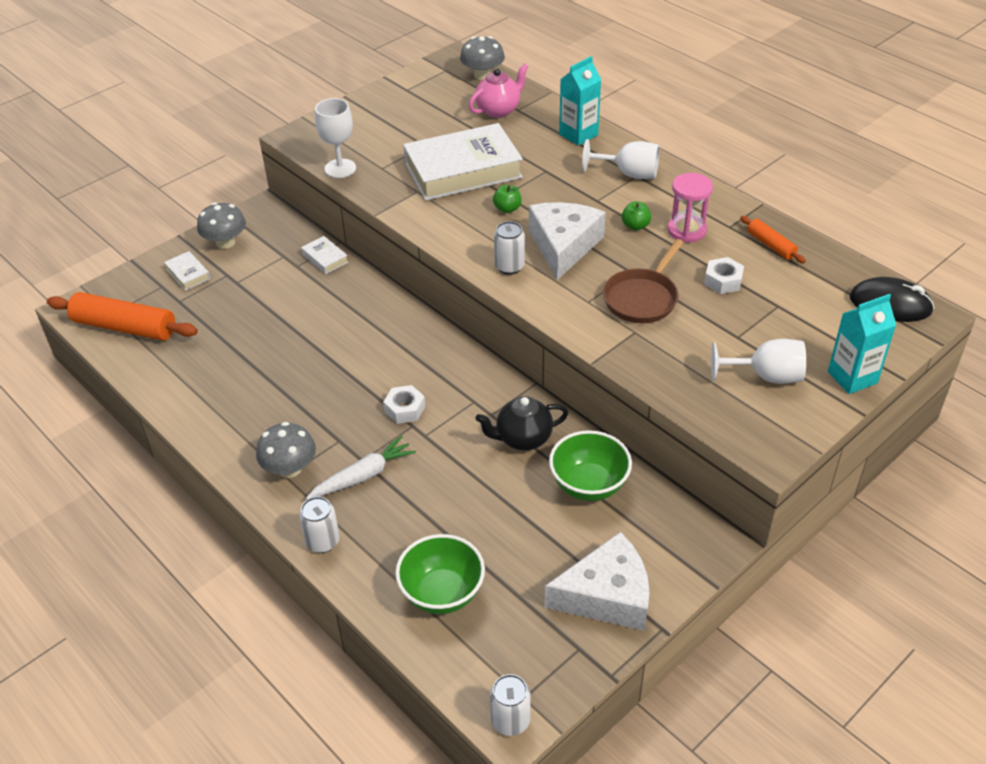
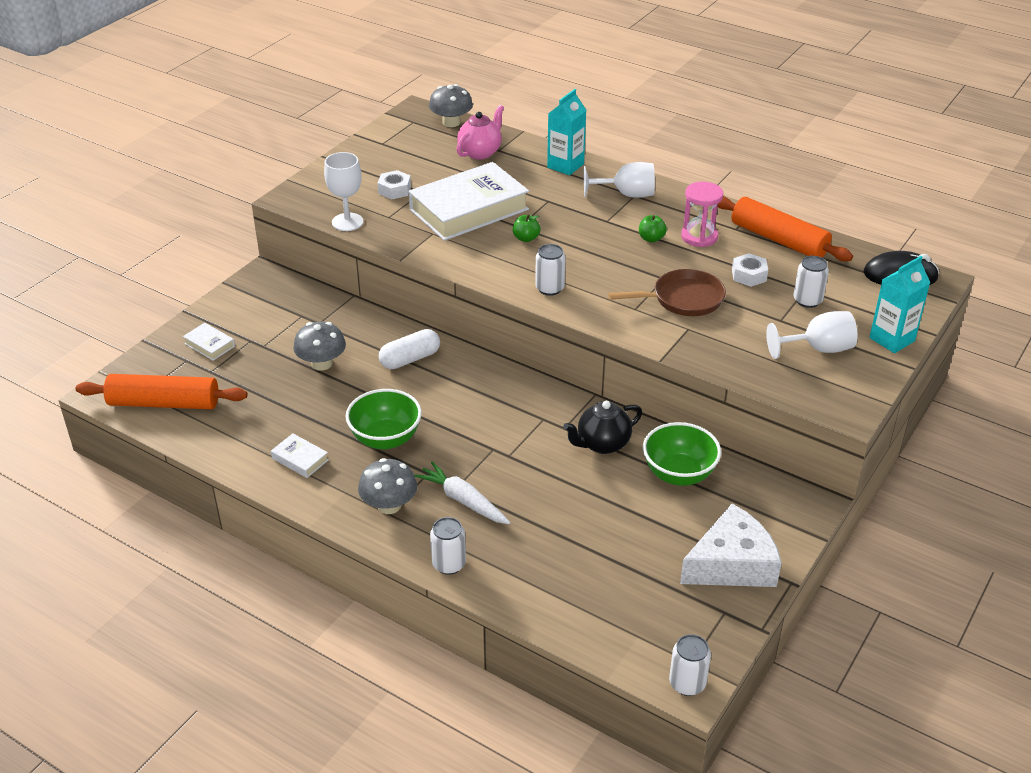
camera: 15 degrees left, 5 degrees down
grey mushroom [197,202,246,249] -> grey mushroom moved to [293,322,346,371]
white book [301,236,349,274] -> white book moved to [271,433,329,478]
white carrot [306,436,416,499] -> white carrot turned 90 degrees counterclockwise [414,462,511,524]
white nut [383,385,425,424] -> white nut moved to [378,170,411,200]
green bowl [395,534,485,614] -> green bowl moved to [345,389,422,449]
white cheese [529,202,606,280] -> none
brown pan [603,239,684,323] -> brown pan turned 120 degrees counterclockwise [608,269,726,316]
orange rolling pin [740,216,806,263] -> orange rolling pin [718,196,853,261], size x1.94
none -> white capsule [379,329,440,369]
none -> white can [794,256,829,308]

